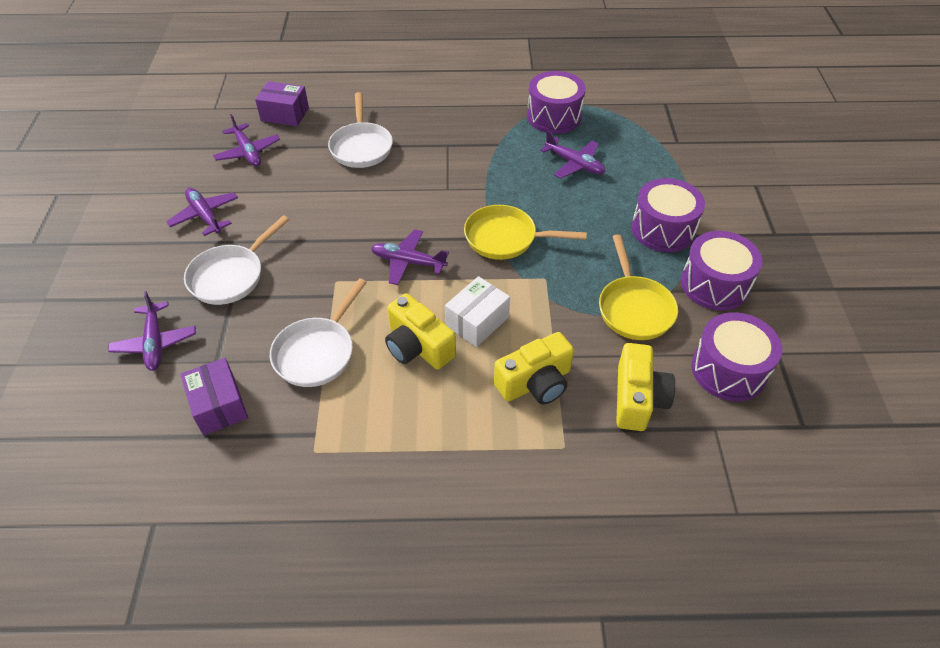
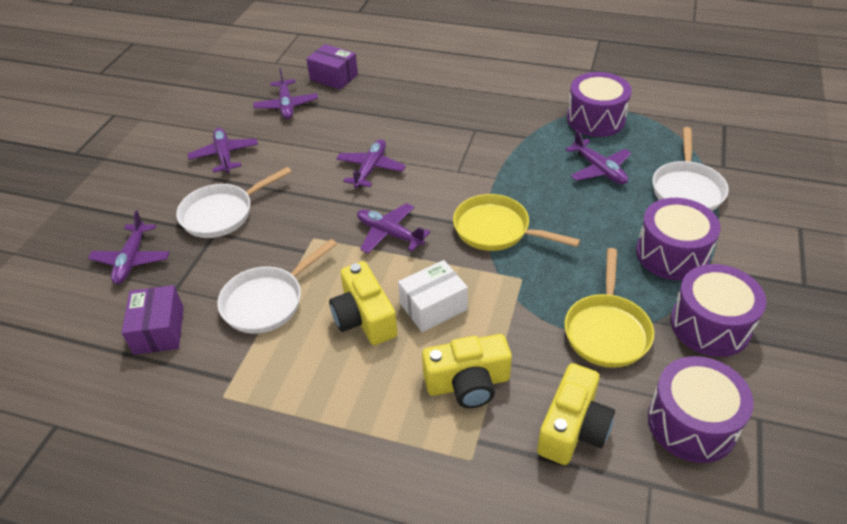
camera: 20 degrees right, 5 degrees down
white pan [328,92,393,168] -> white pan moved to [652,127,729,211]
none -> purple plane [336,139,406,188]

